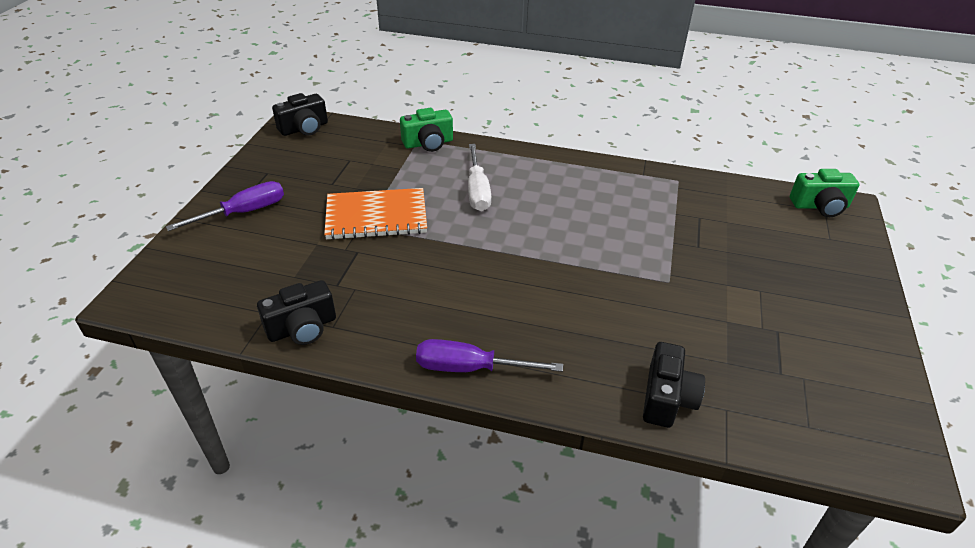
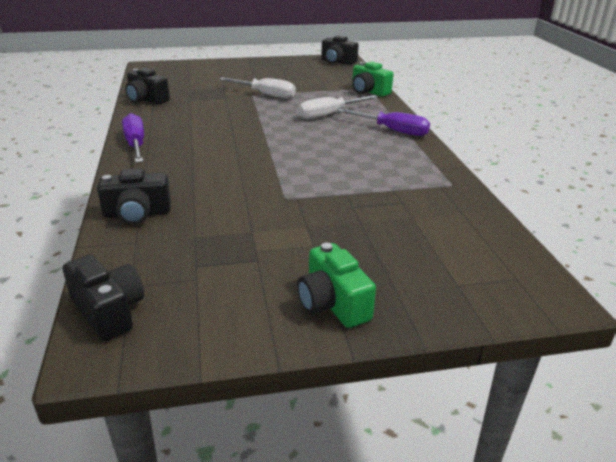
camera: 65 degrees right, 10 degrees down
purple screwdriver [166,181,284,231] -> purple screwdriver moved to [337,108,430,136]
orange notebook [324,188,427,240] -> white screwdriver [219,77,296,99]
green camera [790,169,860,217] -> green camera moved to [297,243,376,328]
none -> black camera [63,255,144,341]

